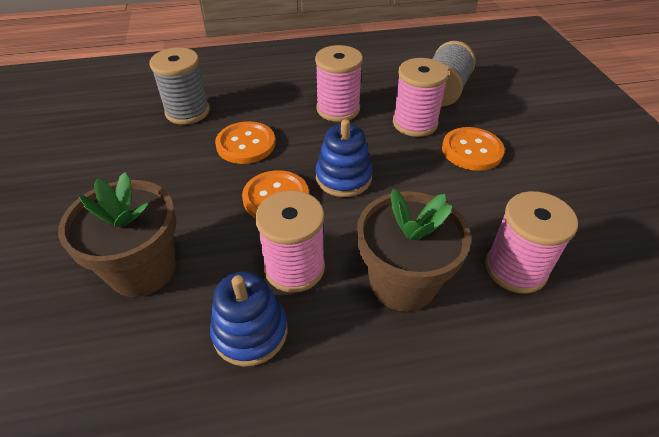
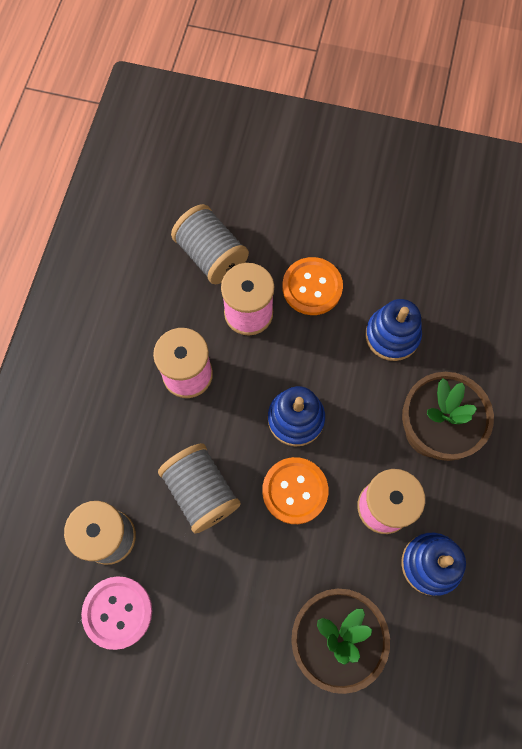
camera: 65 degrees left, 25 degrees up
orange button [215,121,275,164] -> grey spool [158,443,241,533]
pink spool [485,191,578,294] -> none
none -> pink button [81,576,152,650]
none -> blue stacking toy [365,299,422,361]

